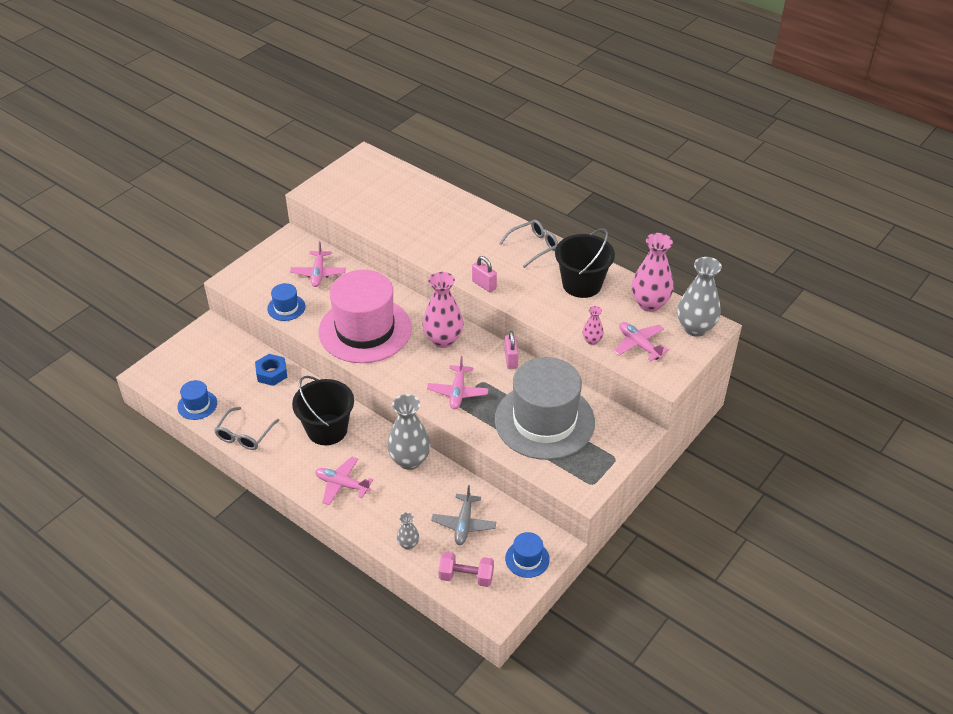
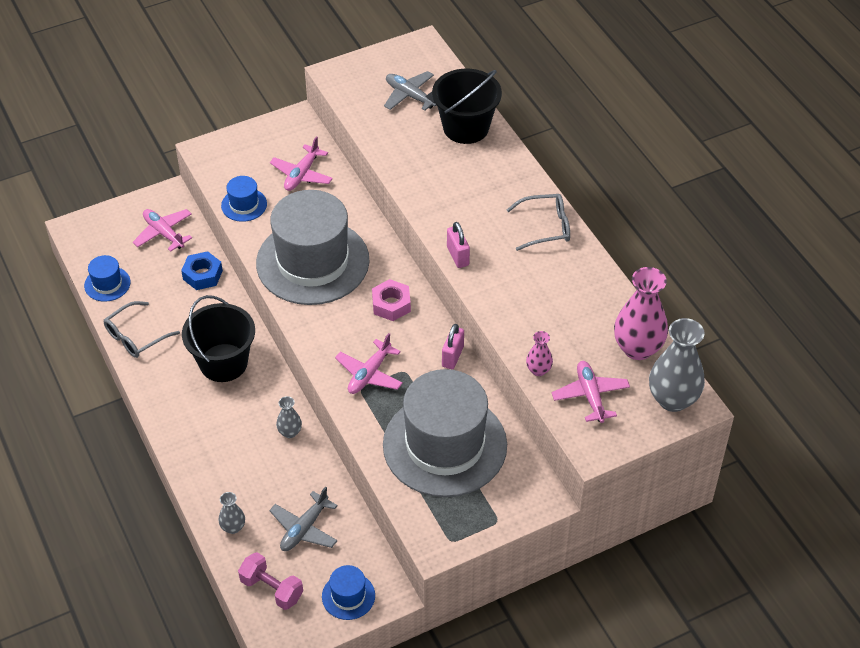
camera: 25 degrees right, 5 degrees up
pink plane [315,456,373,505] -> pink plane moved to [133,209,192,252]
pink hat [319,270,412,363] -> grey hat [256,190,369,305]
grey vase [387,394,430,470] -> grey vase [276,396,302,438], size x0.50
pink vase [423,272,463,348] -> pink nut [372,279,411,321]
black bucket [555,228,615,298] -> black bucket moved to [432,69,502,144]
none -> grey plane [384,71,436,111]

